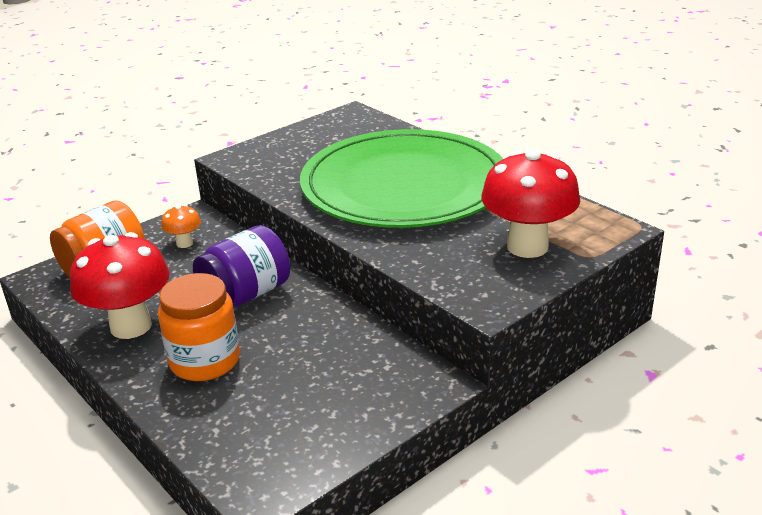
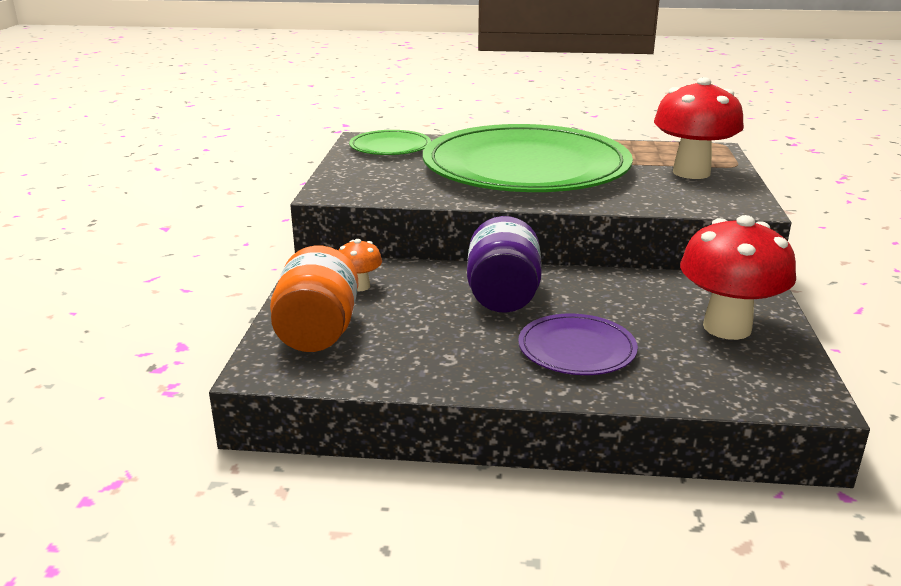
camera: 45 degrees left, 5 degrees down
red mushroom [70,232,170,339] -> red mushroom moved to [680,215,796,340]
orange jar [158,273,240,381] -> purple plate [518,313,638,375]
none -> green plate [349,130,431,155]

